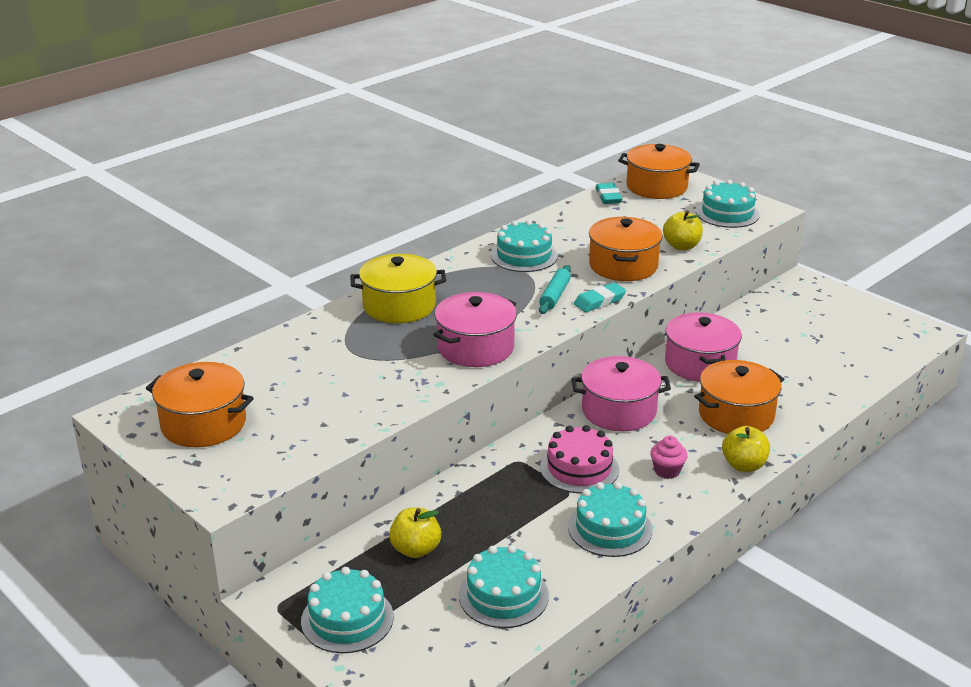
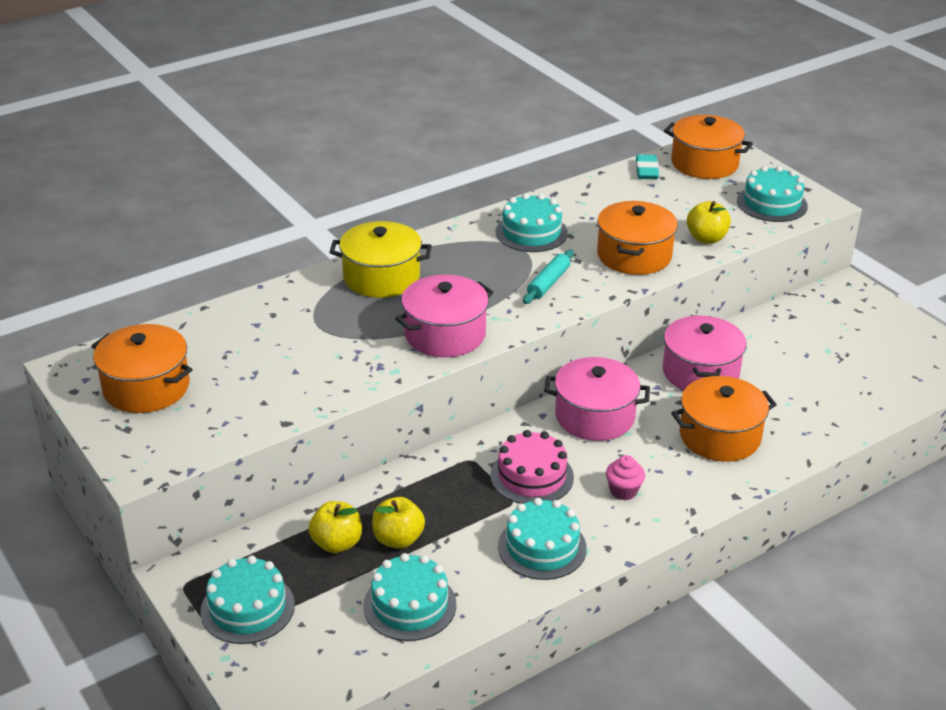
camera: 10 degrees right, 5 degrees up
turquoise eraser [574,282,626,312] -> none
yellow apple [722,426,770,472] -> yellow apple moved to [372,497,425,549]

